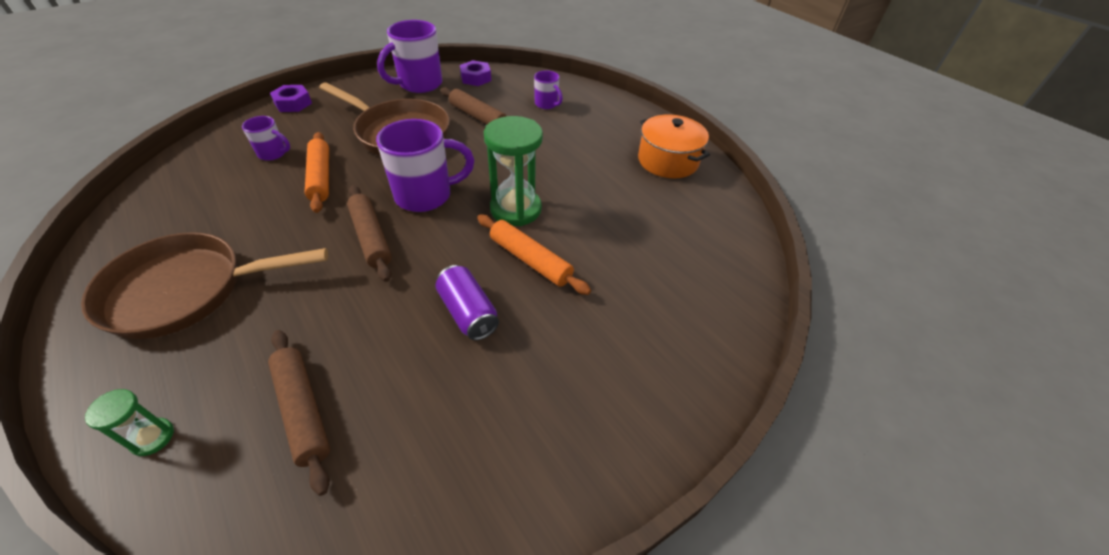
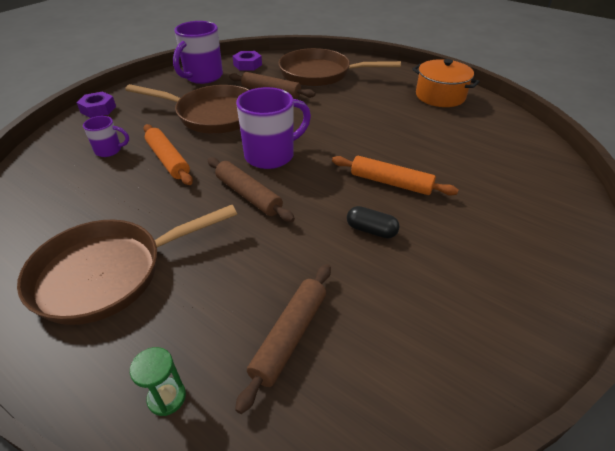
camera: 15 degrees left, 5 degrees down
brown rolling pin [268,330,330,496] -> brown rolling pin turned 75 degrees clockwise [235,264,331,414]
purple can [435,265,499,340] -> black capsule [347,206,400,238]
green hourglass [484,116,543,226] -> none
purple mug [534,70,563,109] -> brown pan [278,48,401,87]

